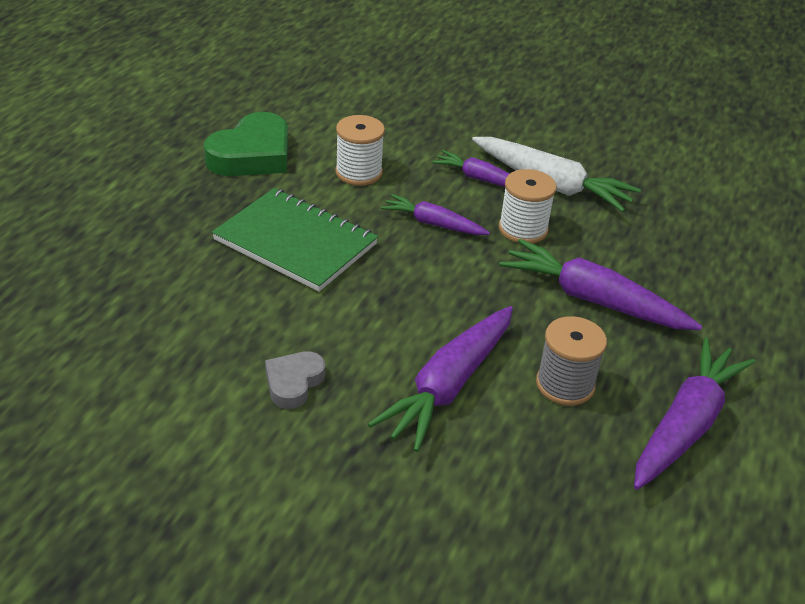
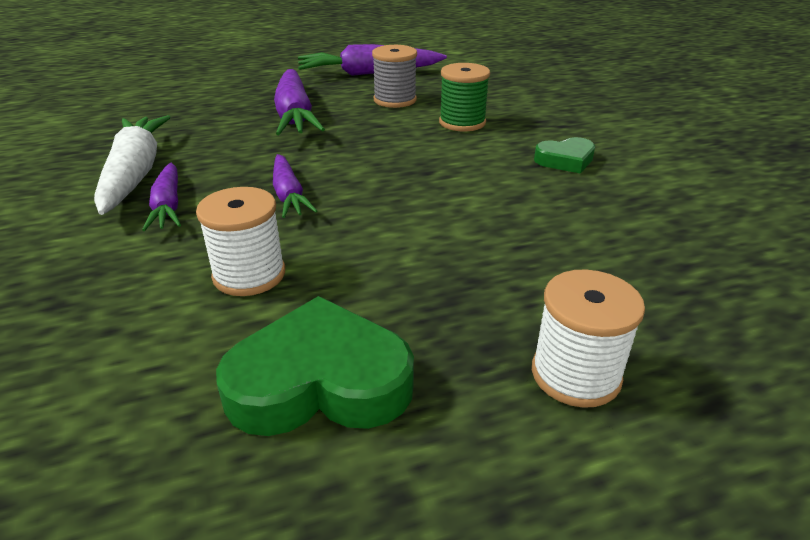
camera: 130 degrees left, 5 degrees down
green notebook [212,188,378,292] -> none
grey heart [265,351,325,409] -> green heart [534,137,595,174]
purple carrot [368,306,513,452] -> green spool [439,63,490,131]
white spool [499,169,557,244] -> white spool moved to [532,269,645,408]

